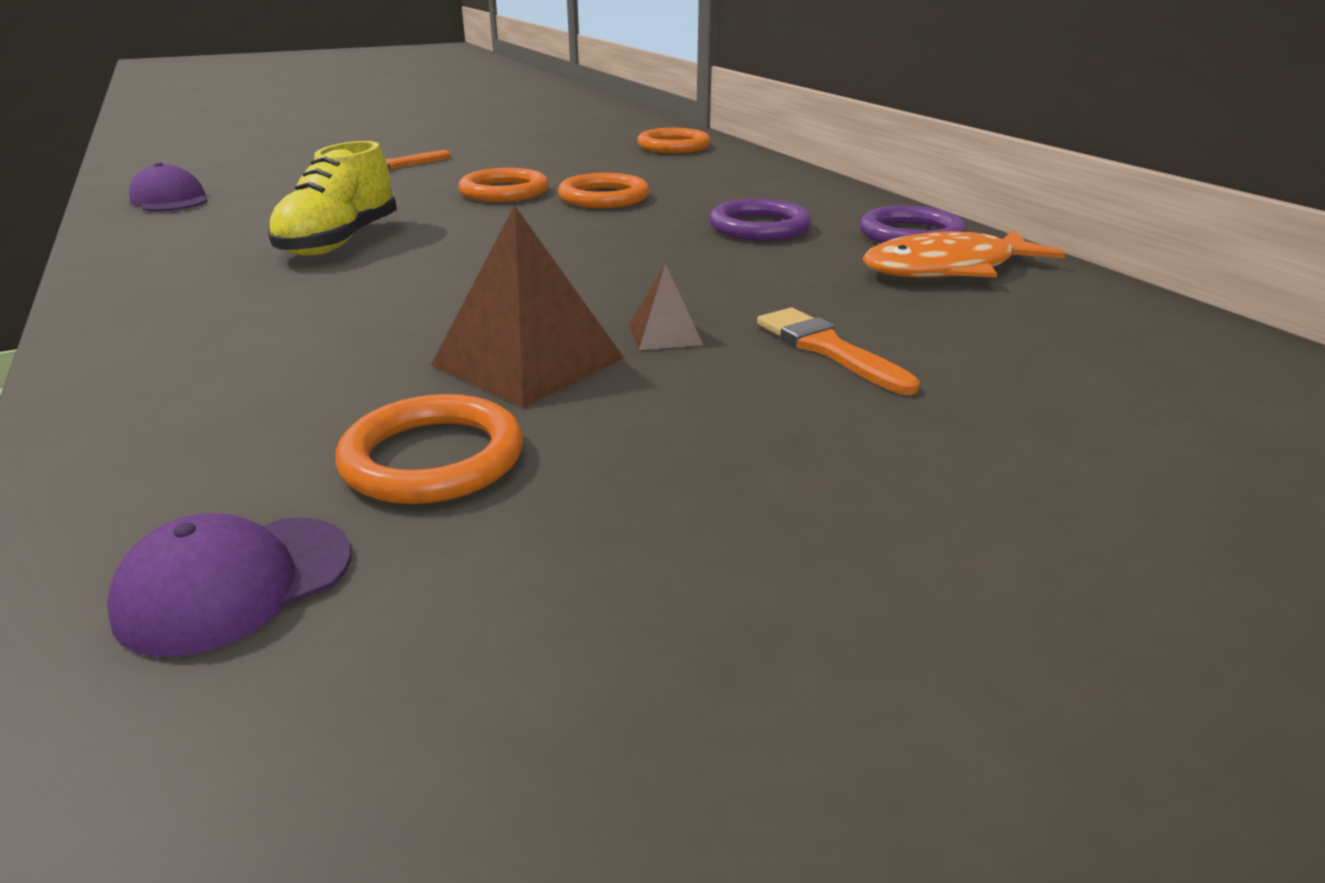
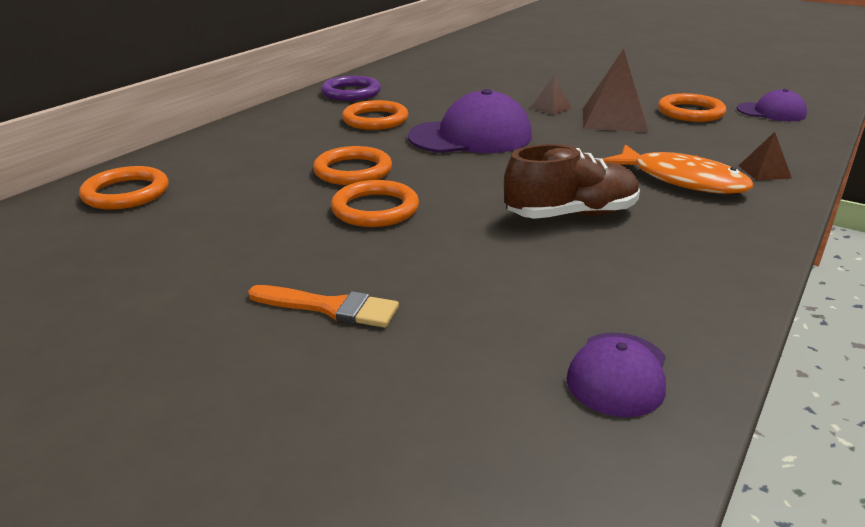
camera: 120 degrees left, 0 degrees up
yellow shoe [268,141,397,256] -> brown shoe [504,144,640,219]
purple ring [709,199,811,241] -> orange ring [342,100,408,130]
orange brush [757,308,920,395] -> none
orange fish [862,230,1066,278] -> orange fish moved to [603,144,753,194]
none -> purple cap [408,89,532,153]
none -> brown pyramid [739,132,792,180]

